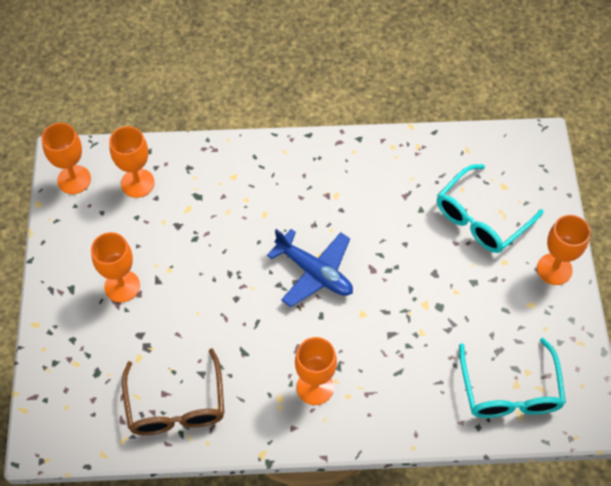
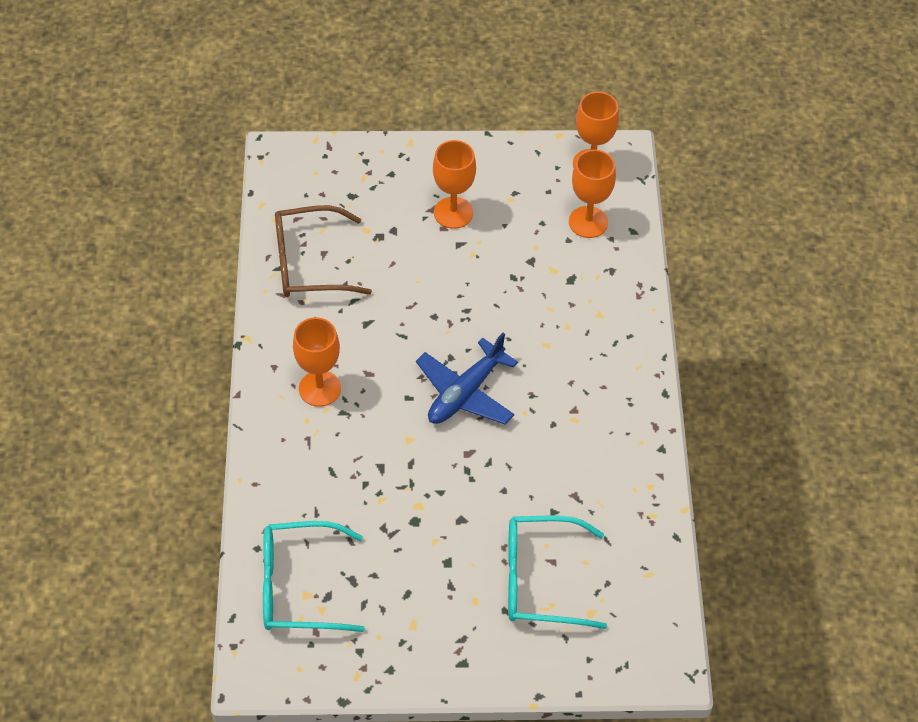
camera: 90 degrees right, 5 degrees down
turquoise glasses [437,164,544,253] -> turquoise glasses turned 45 degrees counterclockwise [508,516,607,629]
orange goblet [537,215,590,285] -> none

